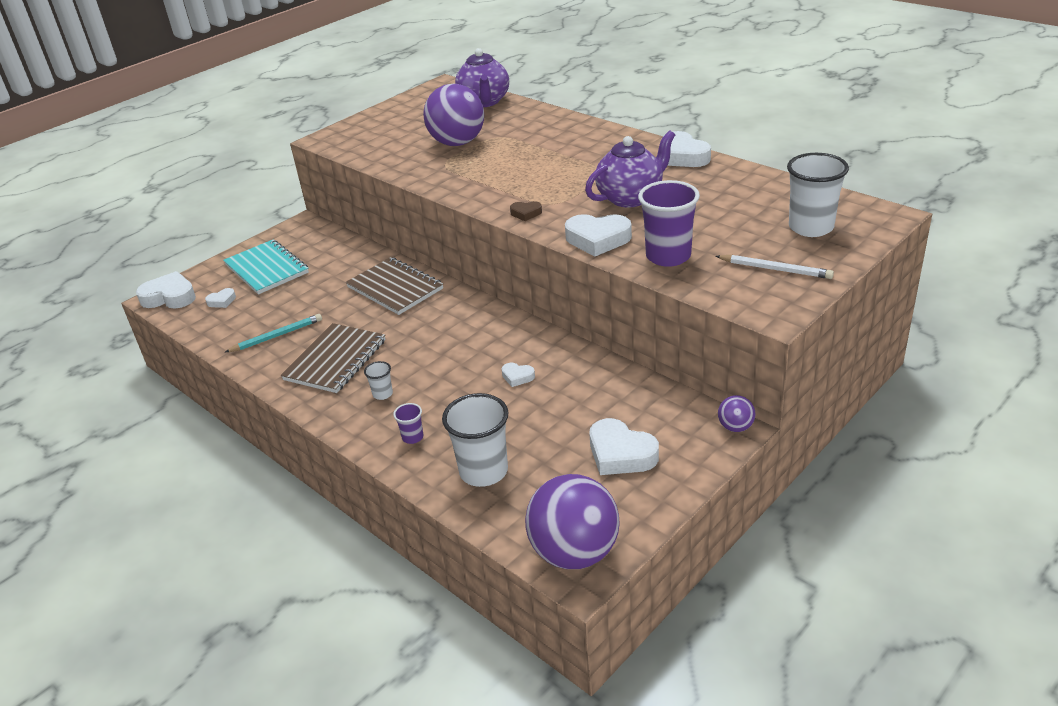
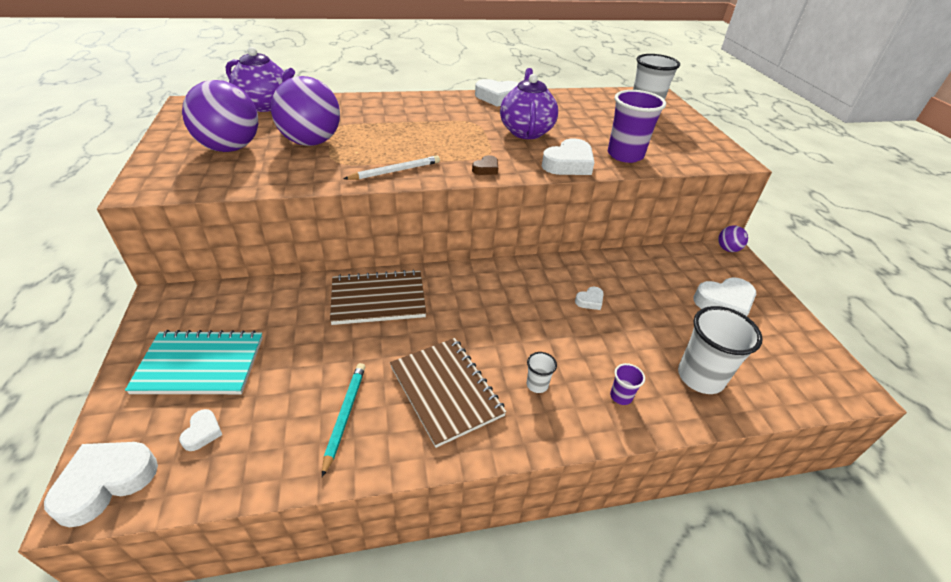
camera: 60 degrees left, 5 degrees up
purple ball [525,474,620,569] -> purple ball moved to [182,80,258,152]
white pencil [715,255,834,279] -> white pencil moved to [343,155,440,180]

